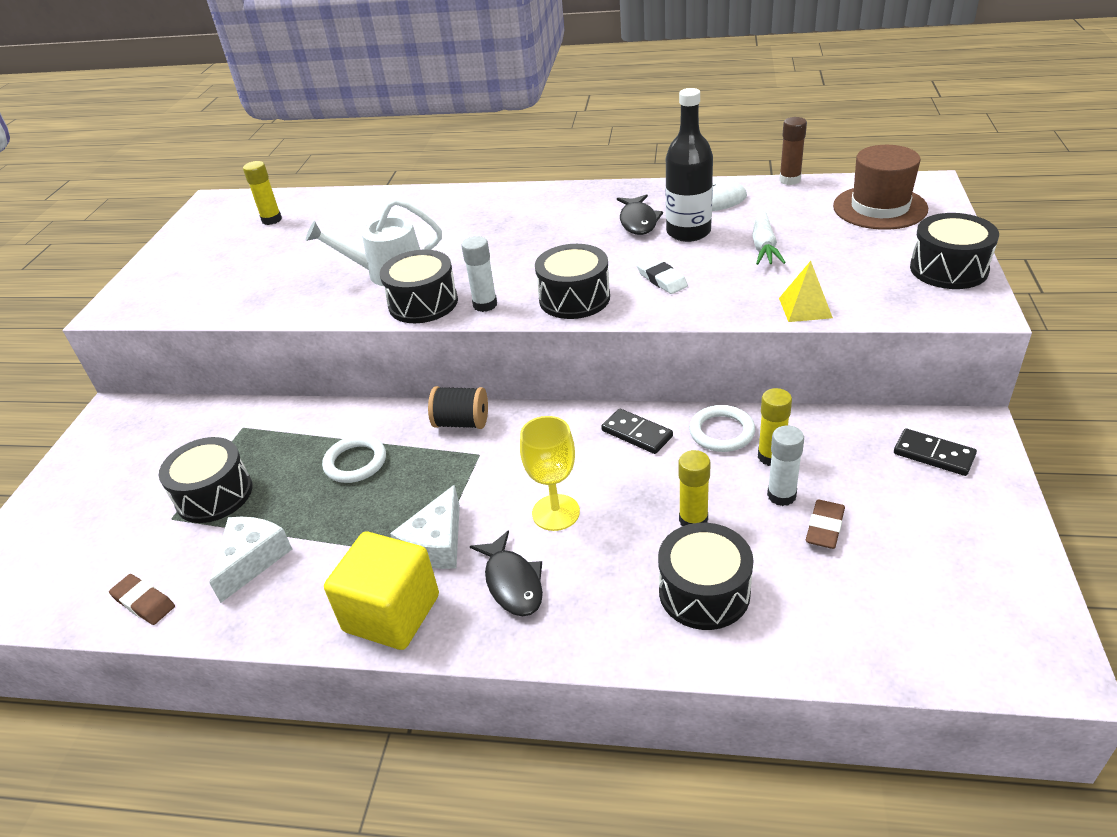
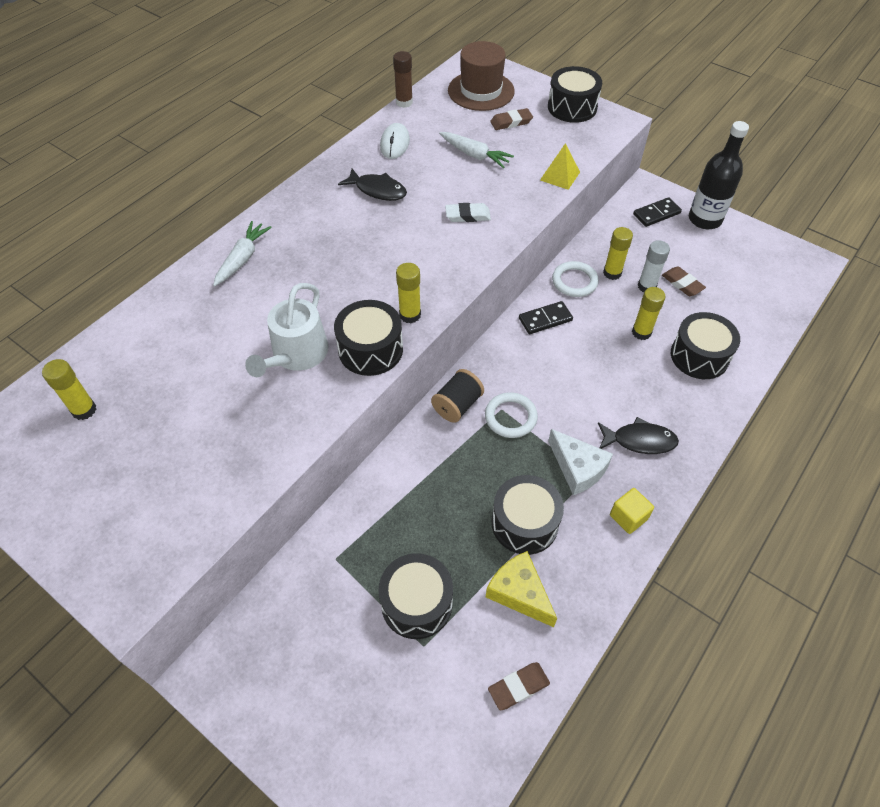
camera: 65 degrees left, 15 degrees up
white cheese [209,517,292,603] -> yellow cheese [486,551,557,627]
white ring [322,435,386,483] -> white ring moved to [485,392,538,438]
yellow cube [324,532,439,650] -> yellow cube [610,488,654,534], size x0.51
white glue stick [461,236,497,312] -> yellow glue stick [396,263,421,323]
yellow goblet [520,416,580,531] -> none
black drum [535,244,610,319] -> black drum moved to [492,475,564,555]
black bottle [666,88,713,242] -> black bottle moved to [689,121,749,229]
none -> white carrot [213,221,272,287]
none -> brown eraser [490,108,533,130]

